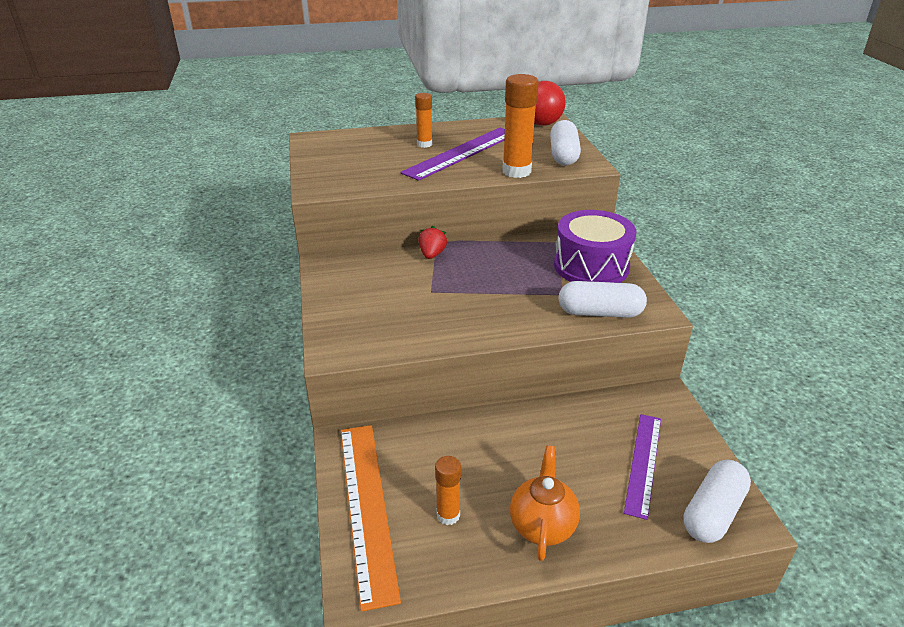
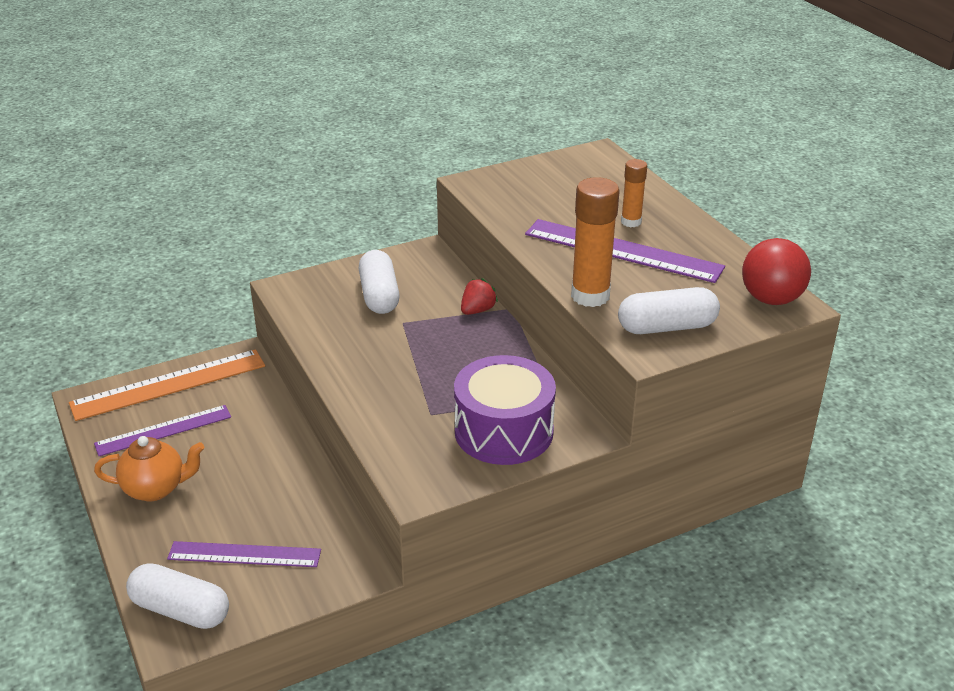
camera: 75 degrees right, 0 degrees up
red strawberry [419,226,447,259] -> red strawberry turned 45 degrees counterclockwise [461,278,498,315]
orange glue stick [435,456,461,525] -> purple ruler [94,405,231,456]
white capsule [558,281,647,318] -> white capsule moved to [359,250,400,314]

